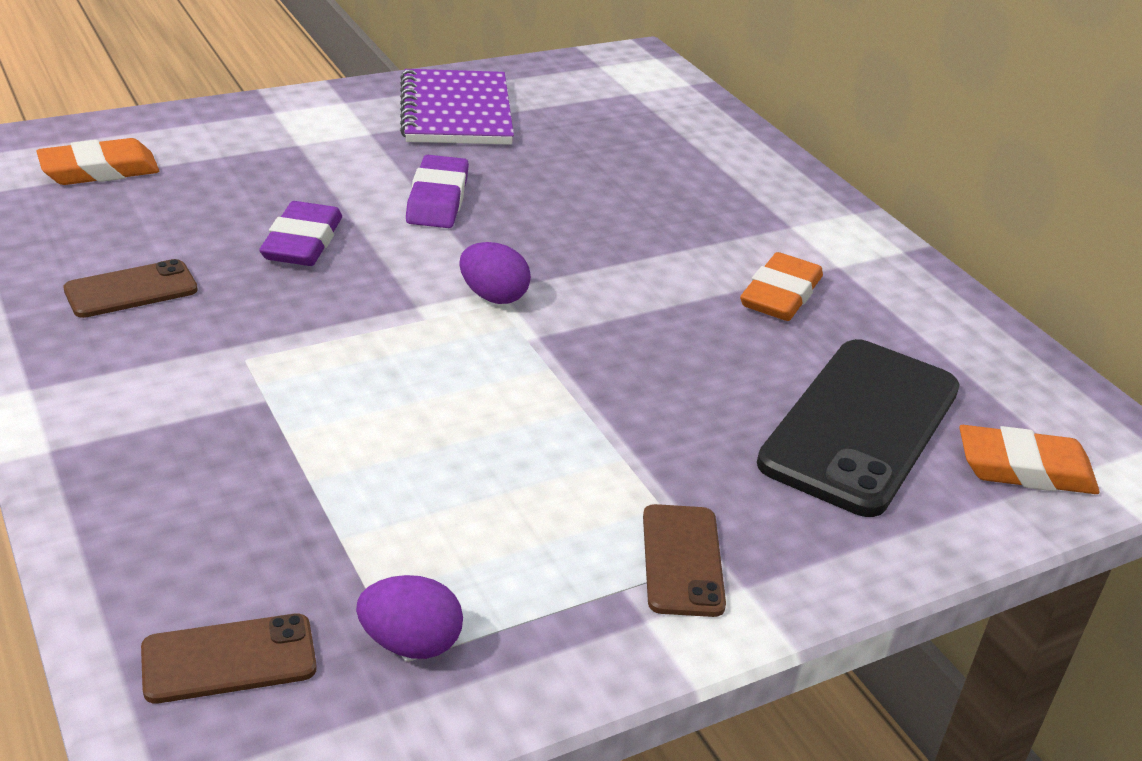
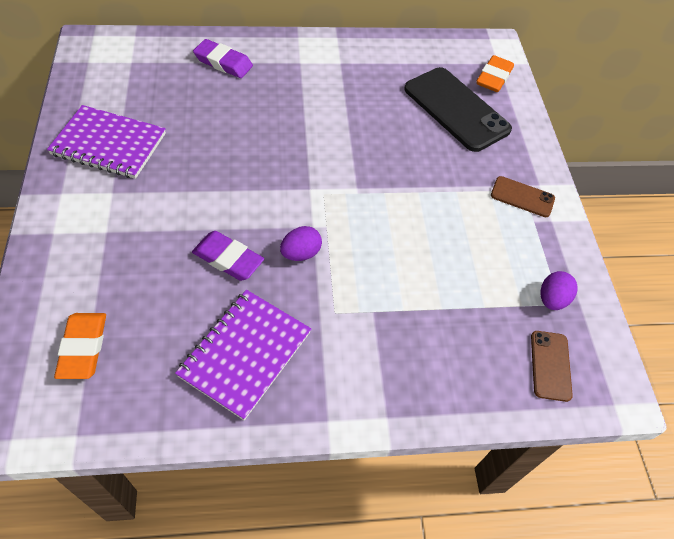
camera: 70 degrees left, 20 degrees up
brown phone [64,259,198,318] -> purple notebook [175,290,311,420]
purple eraser [406,155,469,228] -> purple eraser moved to [193,39,253,78]
purple egg [459,242,531,304] -> purple egg moved to [280,226,322,261]
orange eraser [740,252,823,321] -> none

